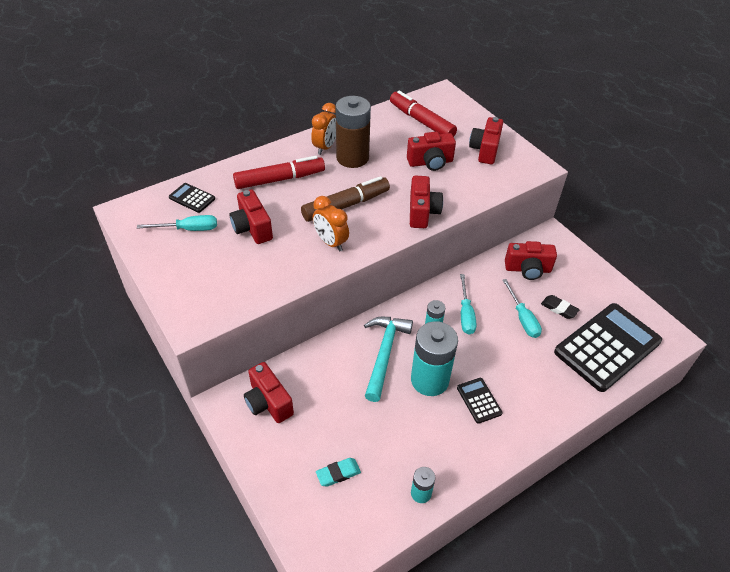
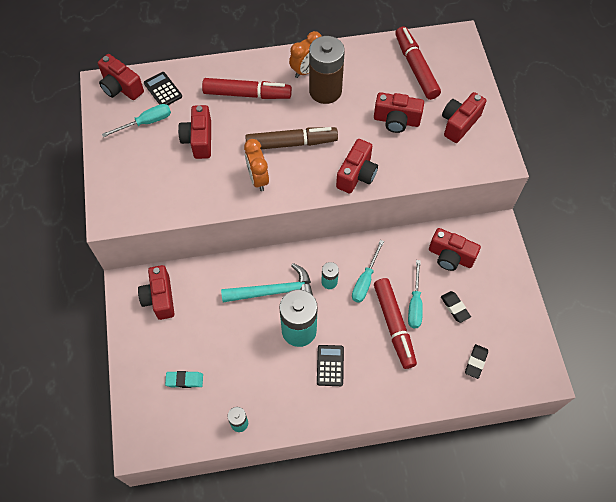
camera: 25 degrees right, 15 degrees up
turquoise screwdriver [137,215,217,231] -> turquoise screwdriver turned 45 degrees counterclockwise [102,104,171,137]
turquoise hammer [364,317,413,402] -> turquoise hammer turned 45 degrees clockwise [221,263,313,302]
black calculator [554,303,662,392] -> black eraser [465,344,488,379]
none -> red camera [98,54,144,100]
none -> red marker [374,278,417,369]

